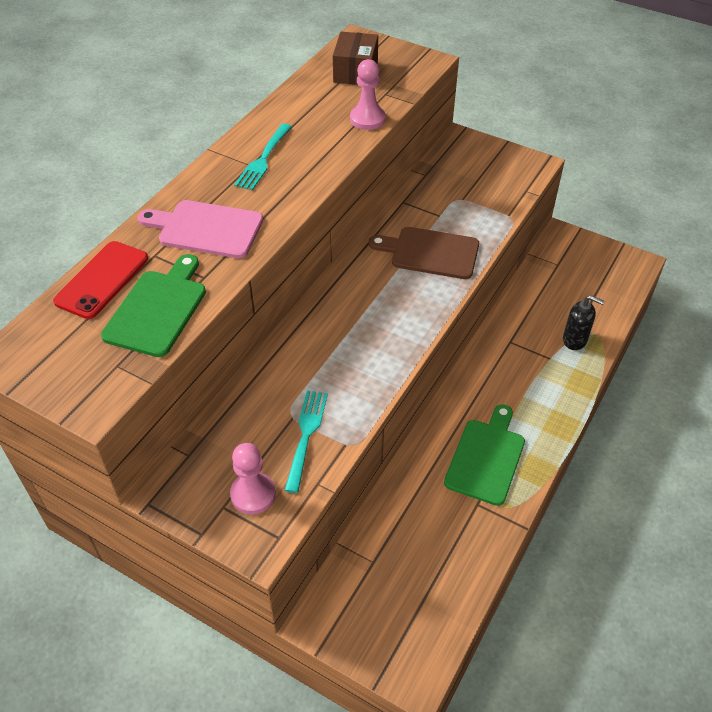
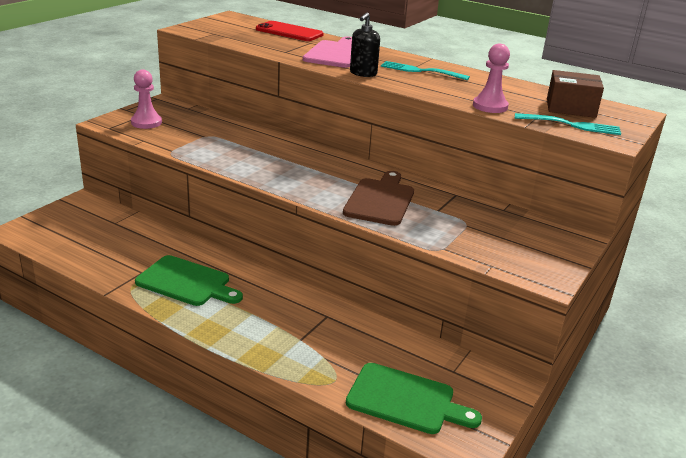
camera: 90 degrees right, 20 degrees down
green cutting board [101,254,206,357] -> green cutting board moved to [346,363,482,434]
turquoise fork [285,390,328,493] -> turquoise fork moved to [515,113,621,135]
black soap dispenser [563,295,604,350] -> black soap dispenser moved to [350,13,380,77]

